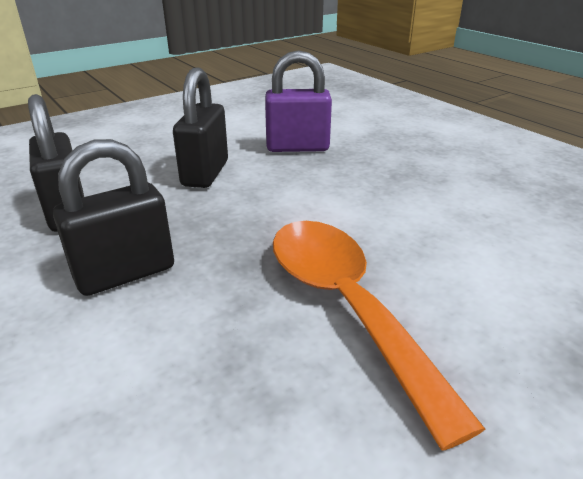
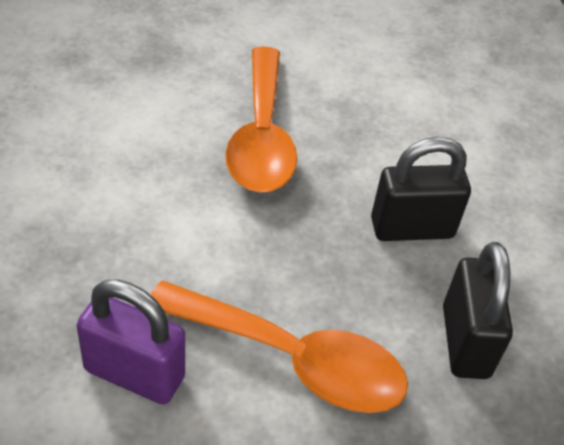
camera: 160 degrees left, 15 degrees up
black padlock [173,68,228,188] -> orange spoon [150,281,408,413]

